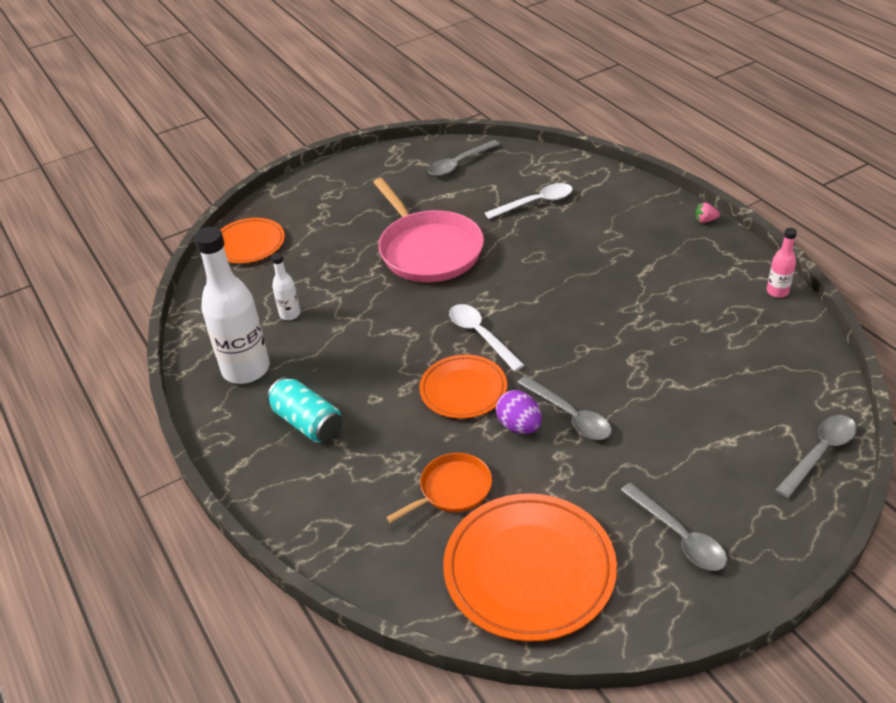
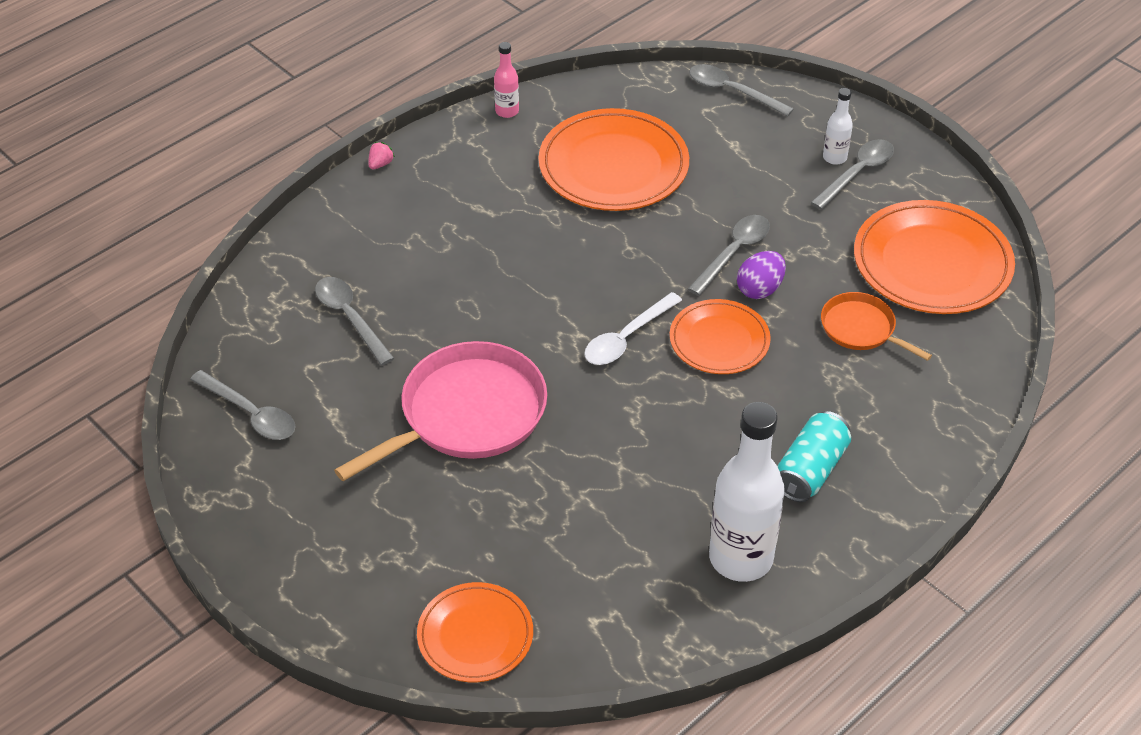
camera: 105 degrees left, 5 degrees up
white bottle [271,253,300,320] -> white bottle moved to [823,88,853,165]
white spoon [485,183,573,219] -> grey spoon [315,277,394,365]
pink strawberry [695,203,720,223] -> pink strawberry turned 135 degrees counterclockwise [368,142,395,169]
none -> orange plate [539,108,689,211]

